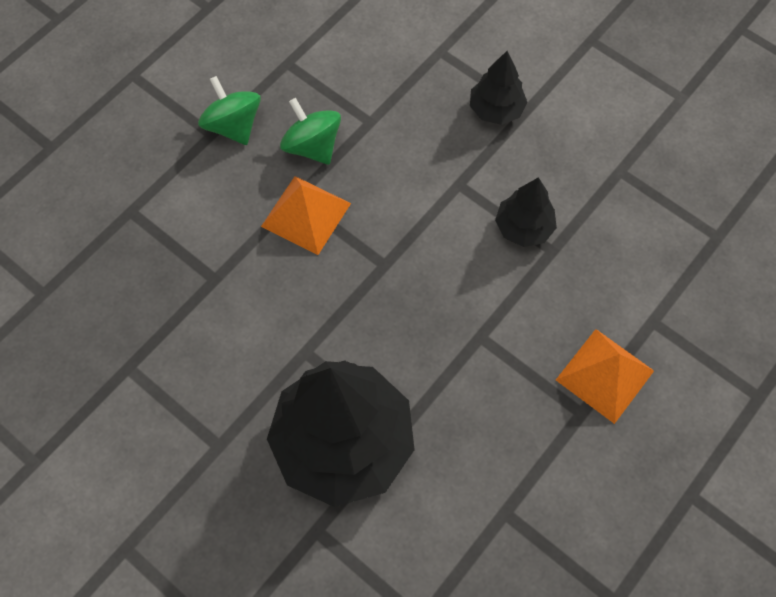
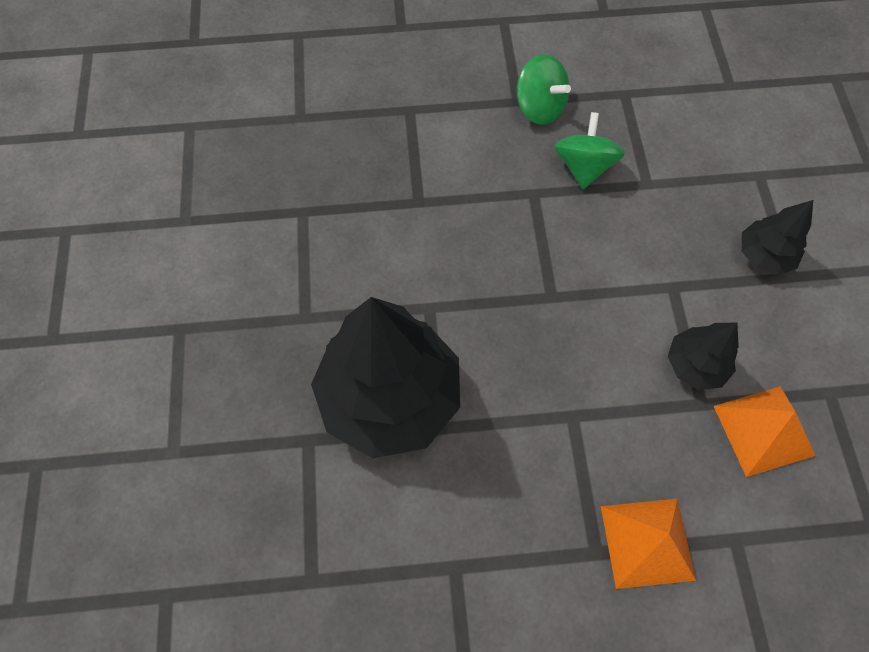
camera: 45 degrees right, 0 degrees up
green spinning top [198,76,261,145] -> green spinning top turned 120 degrees clockwise [517,54,571,125]
orange pyramid [261,176,351,255] -> orange pyramid moved to [714,386,815,477]

